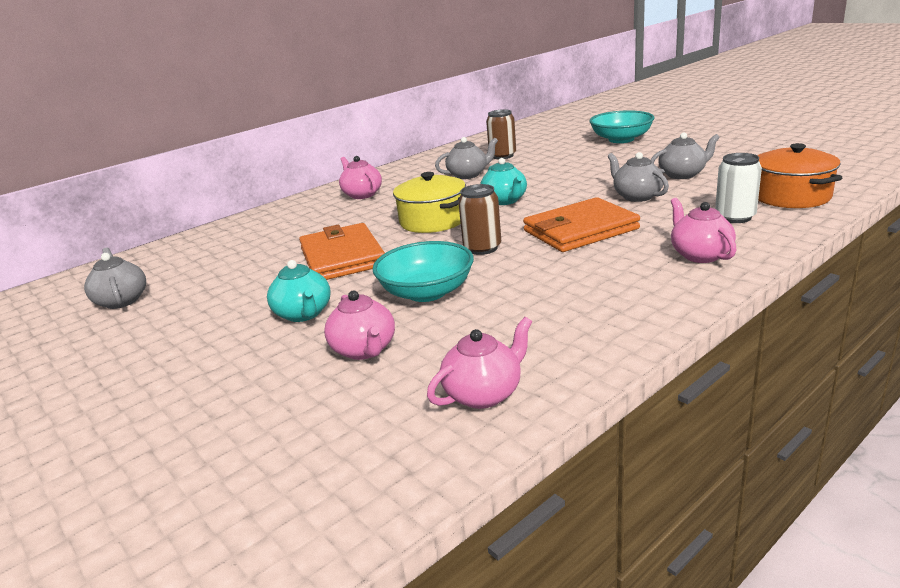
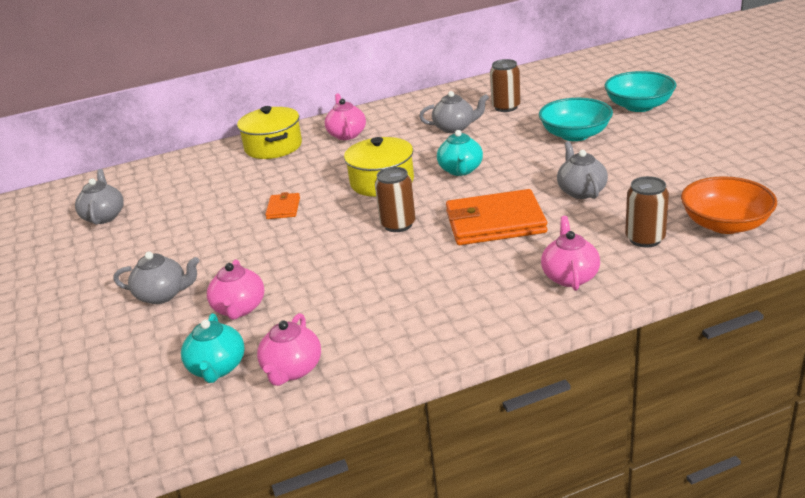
camera: 20 degrees right, 5 degrees up
turquoise teapot [267,260,331,322] -> turquoise teapot moved to [181,313,245,383]
orange wallet [299,223,385,280] -> orange wallet [265,192,300,219], size x0.47
turquoise bowl [372,241,474,302] -> turquoise bowl moved to [539,98,613,141]
pink teapot [427,317,532,409] -> pink teapot turned 120 degrees clockwise [257,313,321,386]
grey teapot [651,132,720,179] -> grey teapot moved to [114,251,199,304]
white can [715,153,762,223] -> brown can [625,176,669,247]
orange pot [757,143,842,208] -> orange bowl [681,176,777,234]
none -> yellow pot [237,106,302,159]

